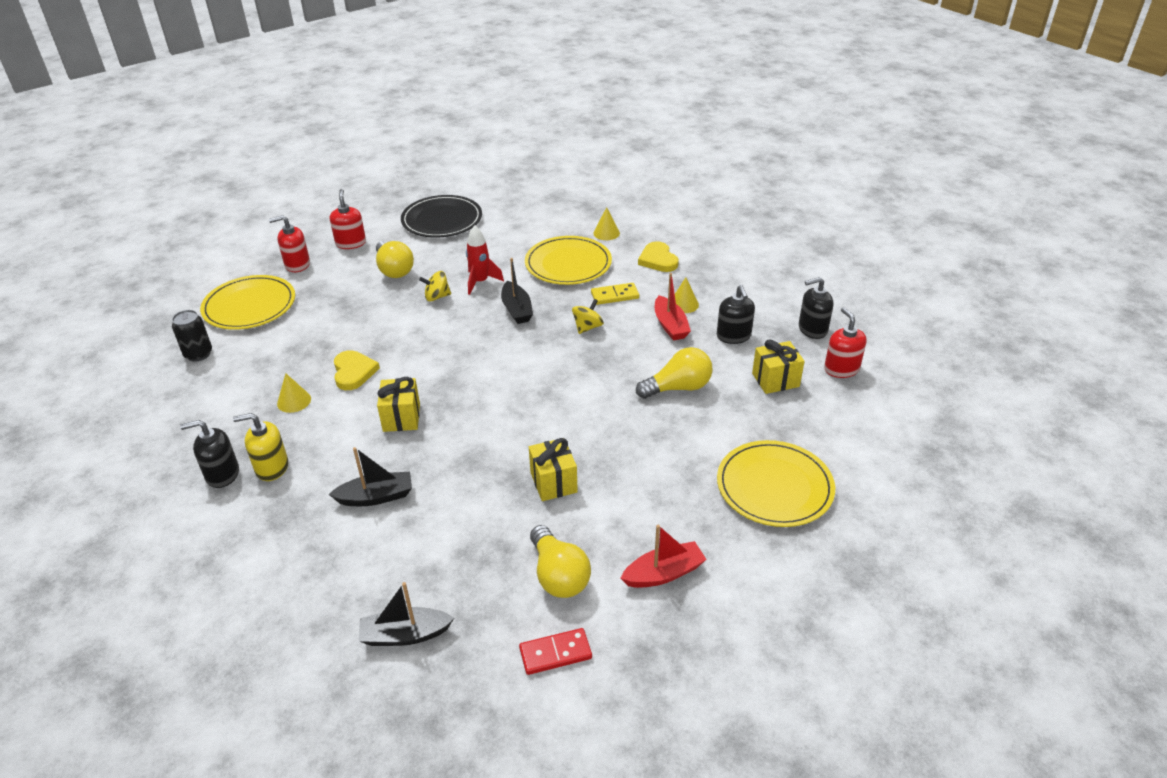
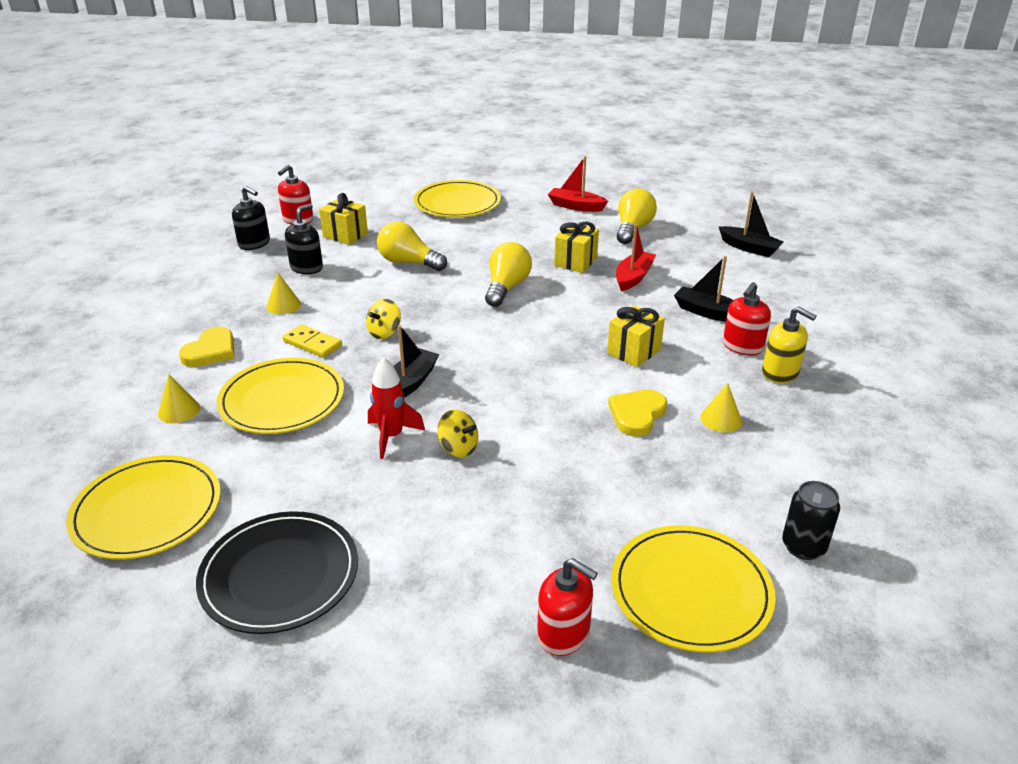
camera: 135 degrees left, 5 degrees down
black soap dispenser [180,420,239,488] -> none
red soap dispenser [330,189,366,249] -> red soap dispenser moved to [723,282,771,356]
yellow light bulb [376,241,414,278] -> yellow light bulb moved to [485,242,532,307]
red domino [519,628,592,675] -> none
yellow spinning top [572,299,604,334] -> yellow spinning top turned 45 degrees counterclockwise [366,299,401,339]
red boat [655,273,691,341] -> red boat moved to [616,224,656,291]
none -> yellow plate [66,455,221,560]

